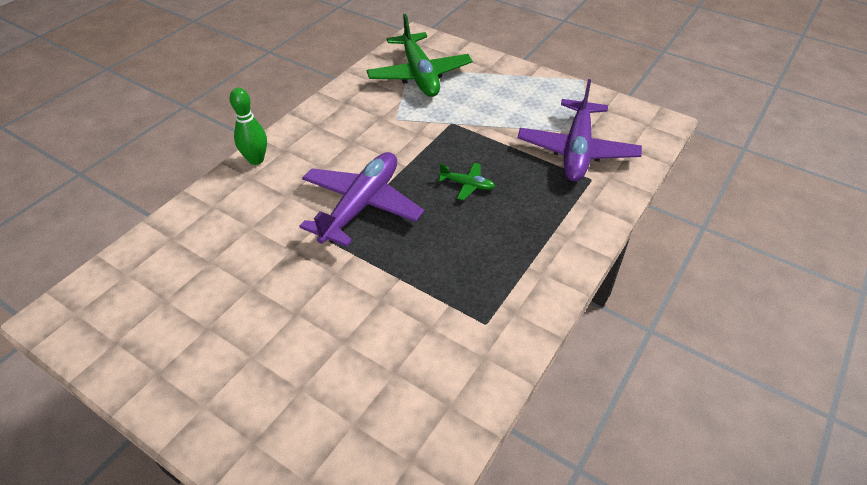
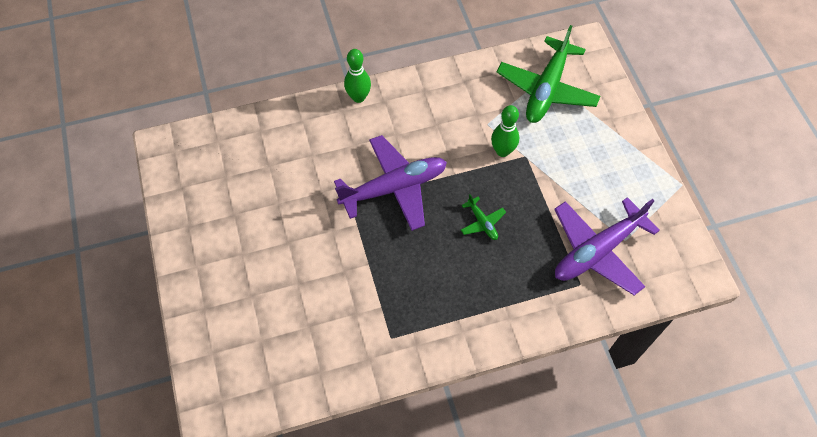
camera: 40 degrees right, 15 degrees up
none -> green bowling pin [491,105,519,157]

